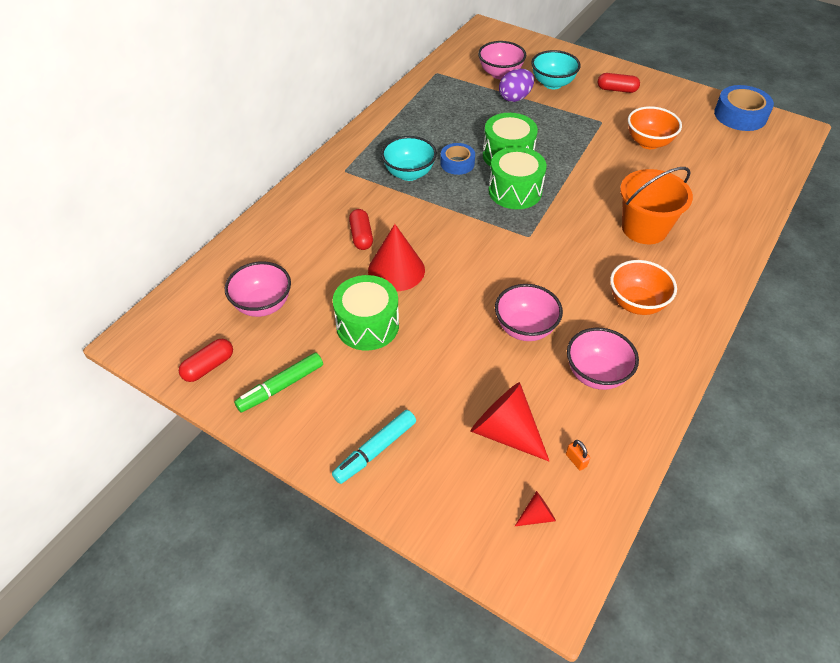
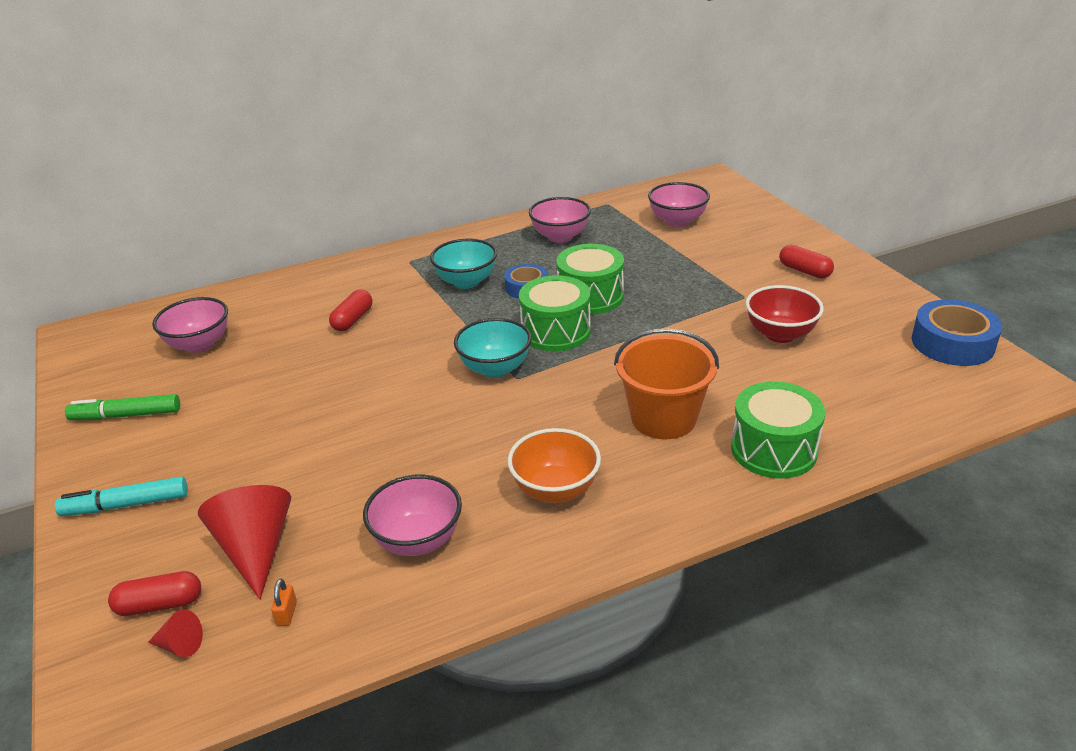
camera: 35 degrees right, 15 degrees down
red capsule [179,339,233,382] -> red capsule moved to [108,571,201,616]
green drum [333,275,399,351] -> green drum moved to [731,381,825,479]
red cone [368,224,425,291] -> none
pink bowl [495,284,563,341] -> pink bowl moved to [529,197,591,243]
purple egg [499,69,534,102] -> none
turquoise bowl [531,50,581,89] -> turquoise bowl moved to [454,318,532,378]
orange bowl [628,106,682,149] -> red bowl [746,285,824,343]

